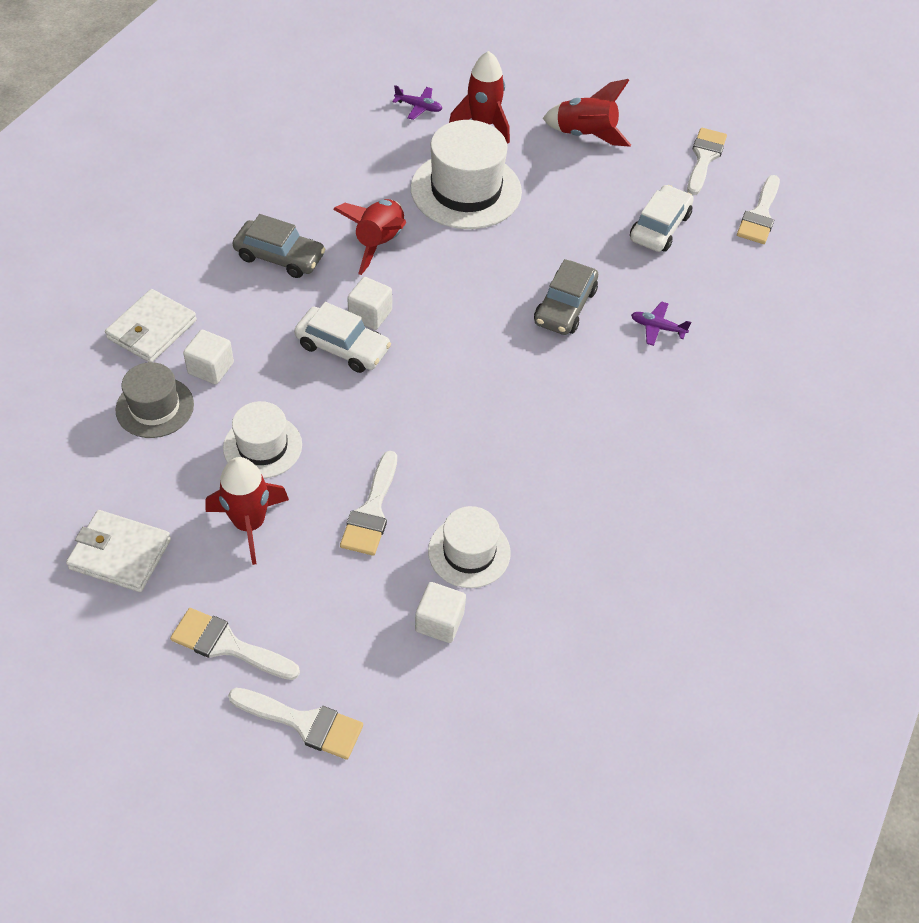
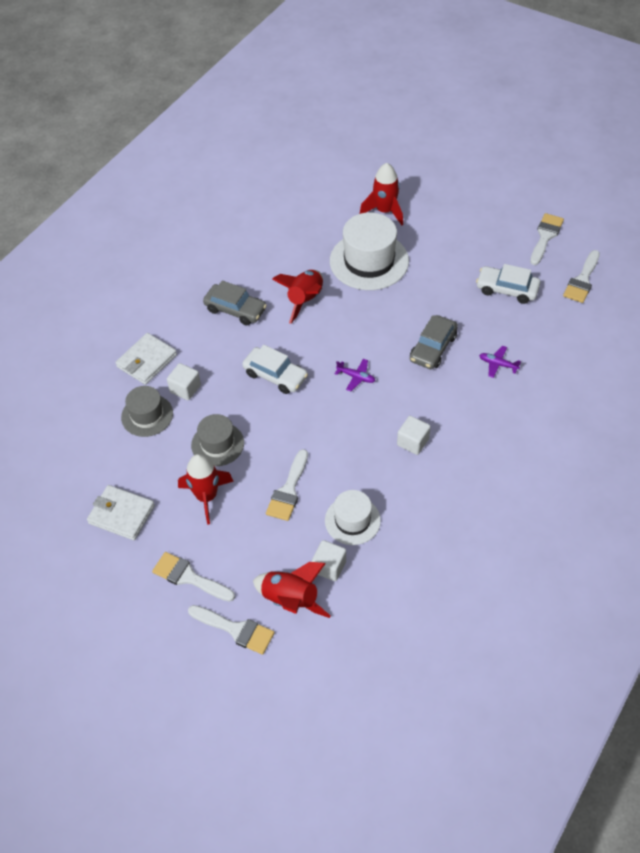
camera: 10 degrees right, 0 degrees up
white hat [223,401,302,478] -> grey hat [191,414,244,466]
white cube [347,277,392,330] -> white cube moved to [397,416,431,455]
purple plane [393,85,442,120] -> purple plane moved to [335,359,375,392]
red rocket [542,79,631,147] -> red rocket moved to [253,562,331,618]
white car [630,185,694,252] -> white car turned 105 degrees counterclockwise [476,264,541,304]

